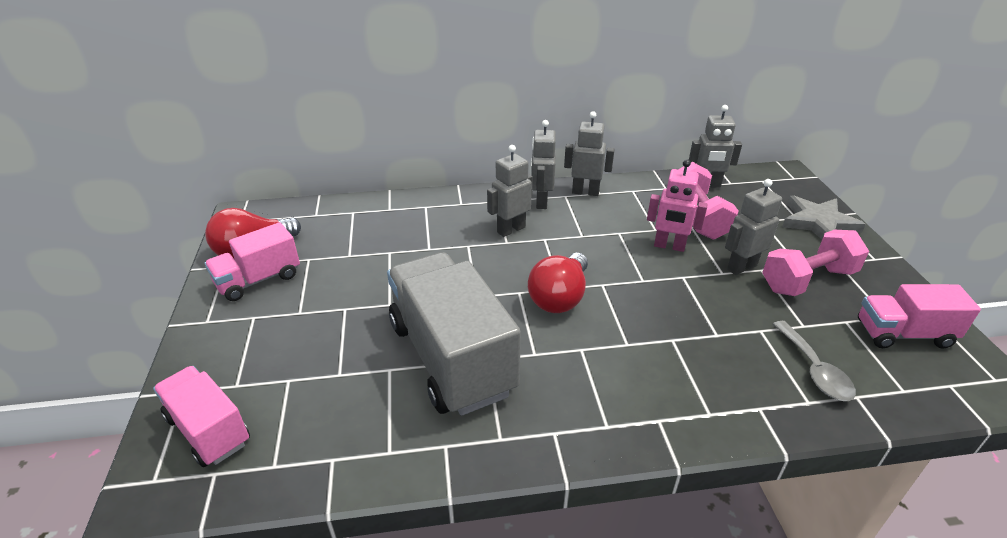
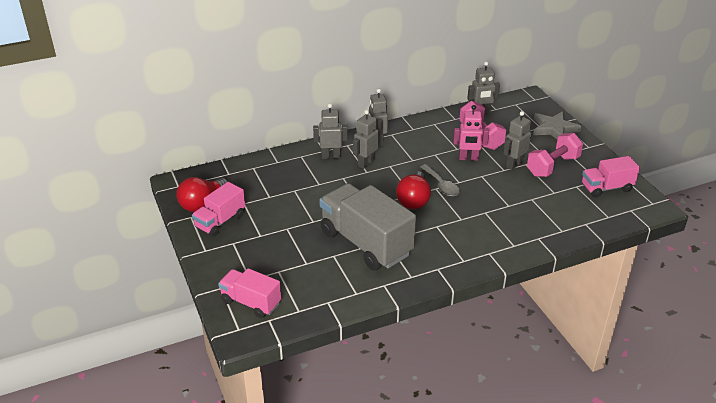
camera: 15 degrees left, 0 degrees up
grey robot [564,111,615,196] -> grey robot moved to [313,103,348,159]
grey spoon [773,321,856,401] -> grey spoon moved to [421,164,460,197]

